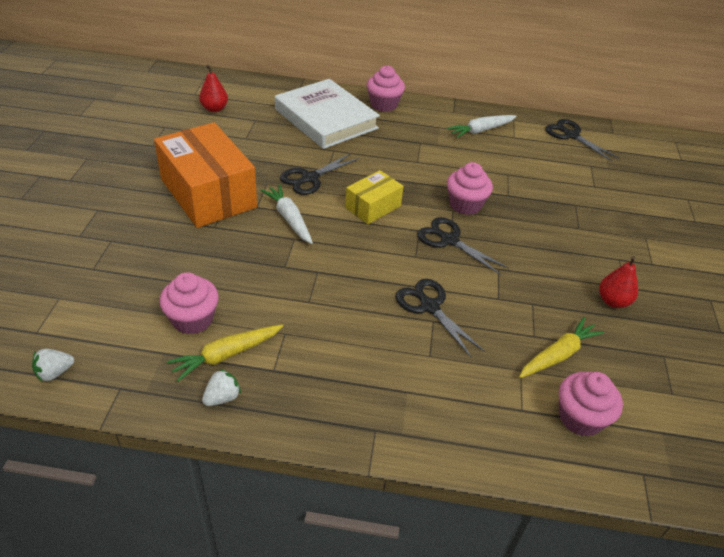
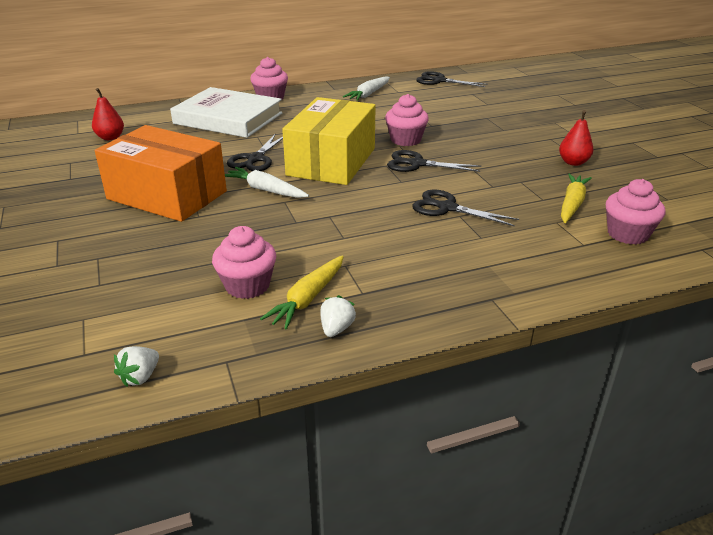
camera: 25 degrees left, 10 degrees down
yellow box [345,170,404,224] -> yellow box [282,97,376,185], size x1.91

